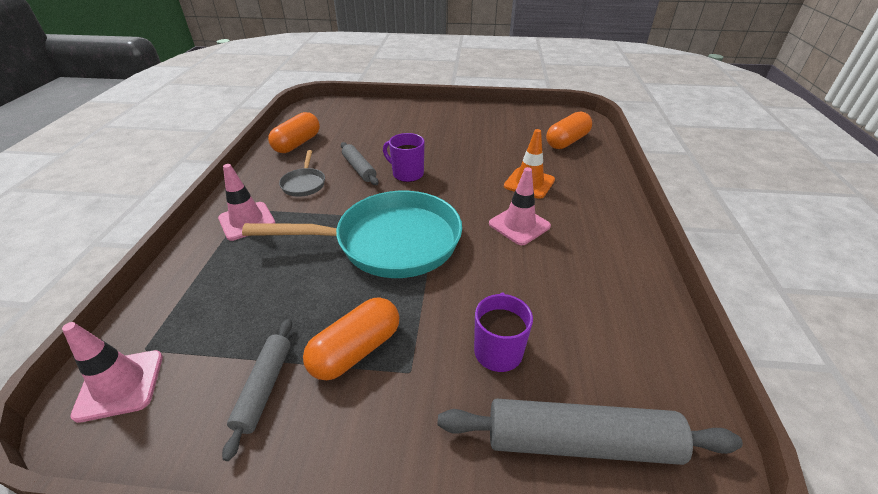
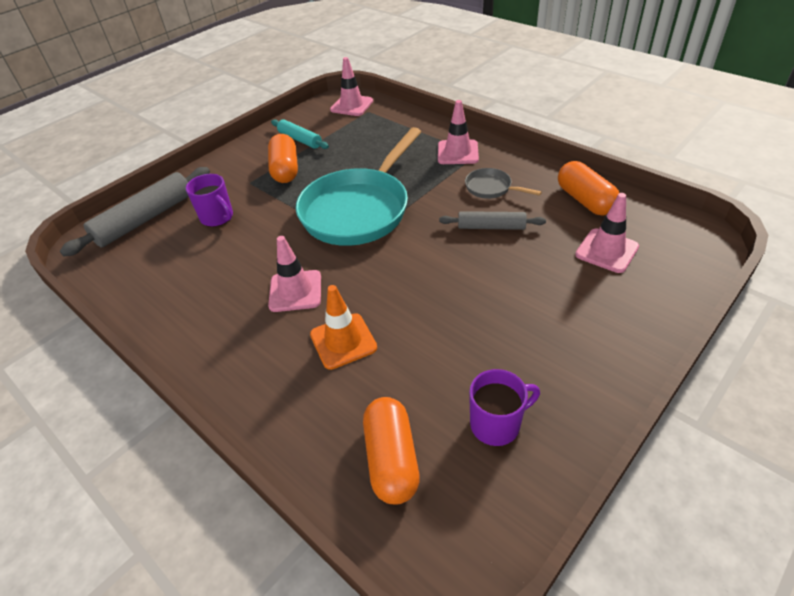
camera: 130 degrees right, 5 degrees up
grey rolling pin [222,319,292,461] -> turquoise rolling pin [271,119,329,149]
purple mug [383,133,425,182] -> purple mug moved to [469,369,540,446]
none -> pink traffic cone [575,193,639,273]

